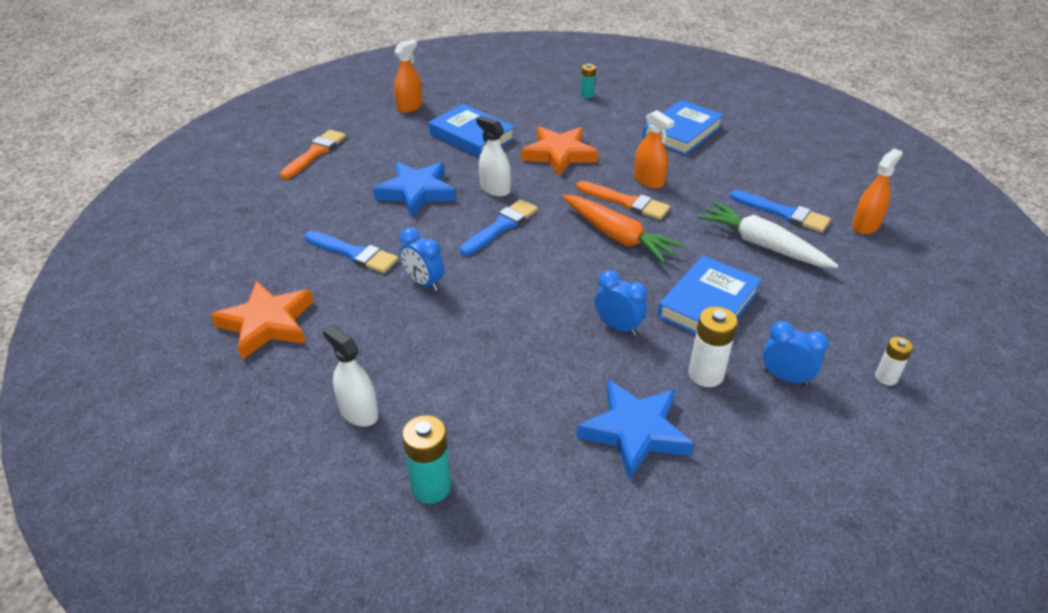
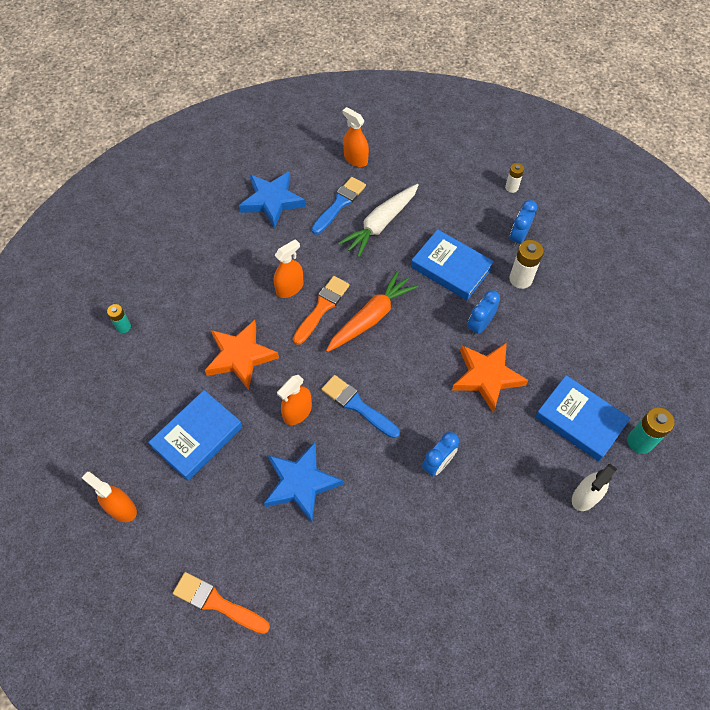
camera: 90 degrees left, 20 degrees up
orange star [211,281,313,360] -> orange star moved to [452,342,528,412]
blue brush [305,231,398,273] -> none
white spray bottle [476,116,511,197] -> orange spray bottle [277,375,312,425]
blue star [577,380,694,480] -> blue star moved to [239,171,306,228]
blue book [642,100,724,155] -> blue book moved to [535,375,631,462]

